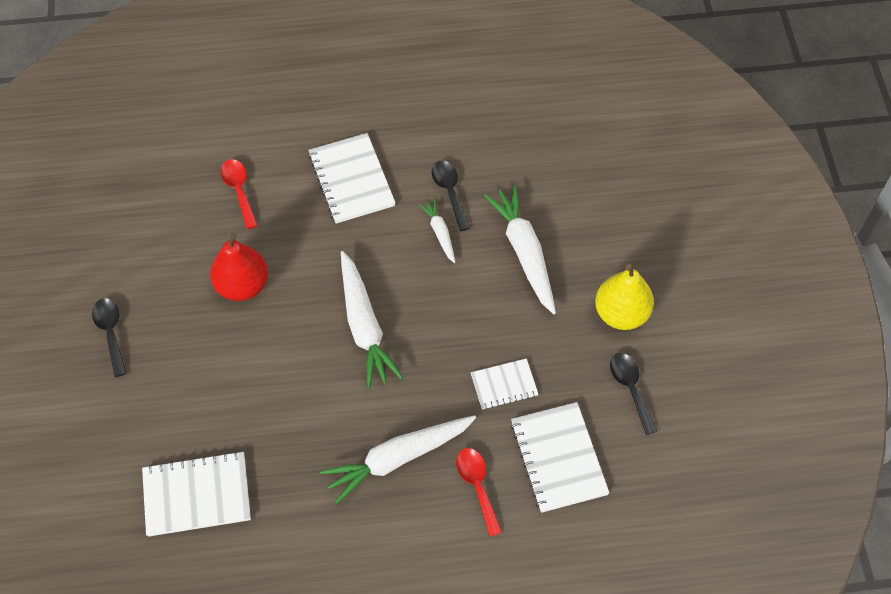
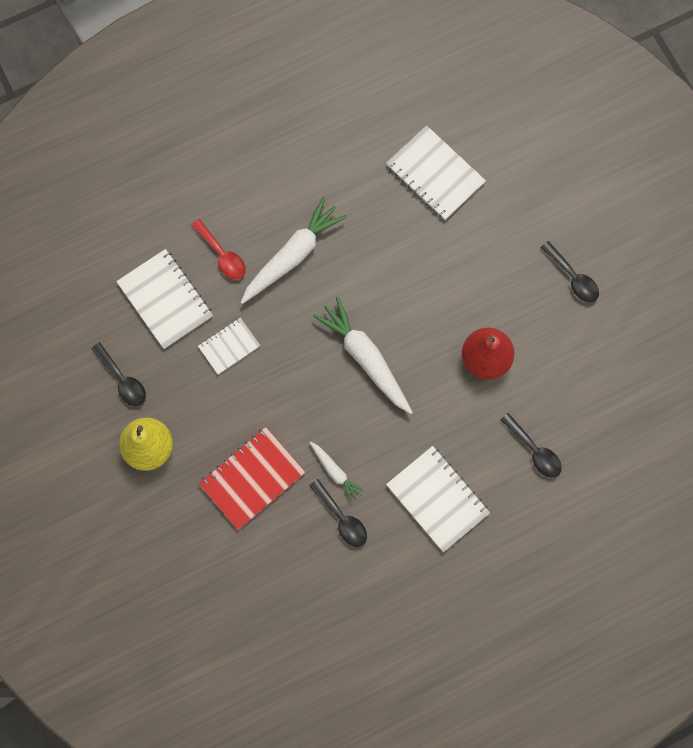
camera: 160 degrees right, 15 degrees up
white notebook [142,451,251,537] -> white notebook turned 75 degrees clockwise [386,126,486,220]
red spoon [220,159,258,229] -> black spoon [500,413,562,478]
white carrot [484,185,556,314] -> red notebook [199,427,305,530]

